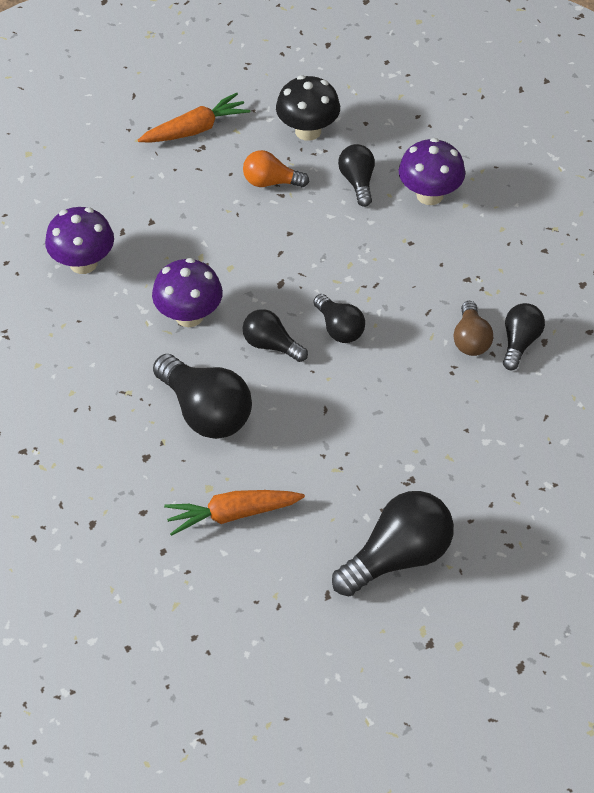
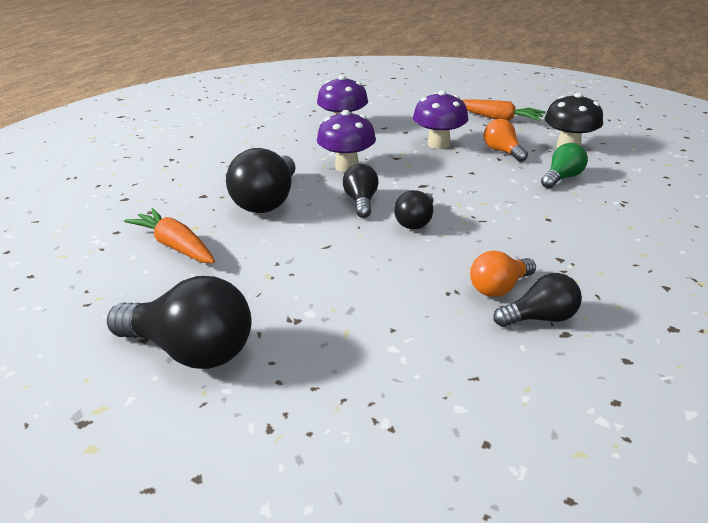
camera: 55 degrees right, 20 degrees down
black light bulb [338,144,375,207] -> green light bulb [541,143,588,188]
purple mushroom [399,138,465,205] -> purple mushroom moved to [413,90,468,149]
brown light bulb [453,301,493,356] -> orange light bulb [470,251,536,297]

